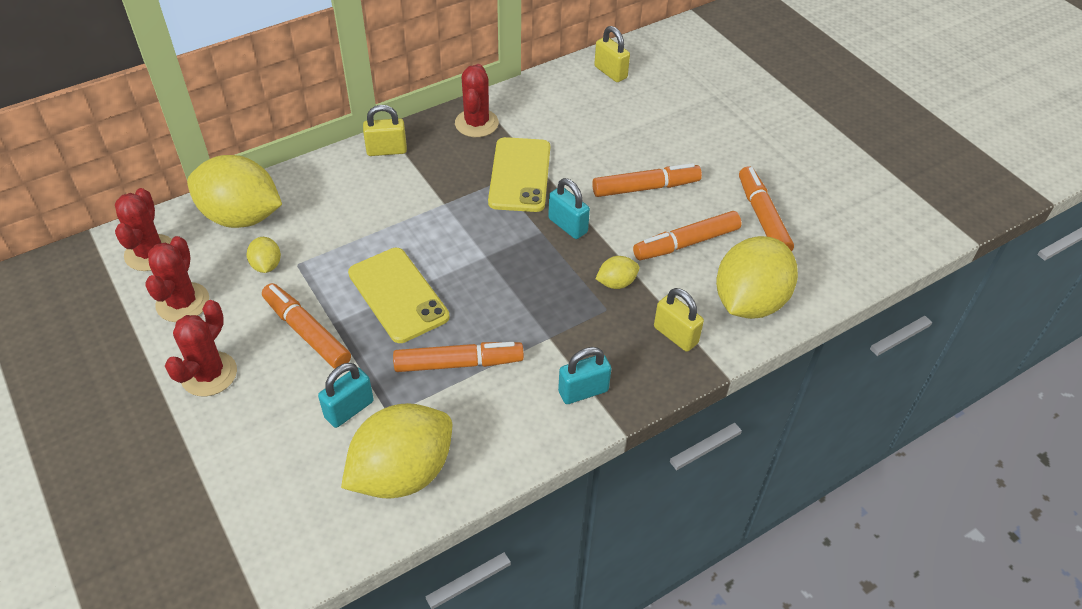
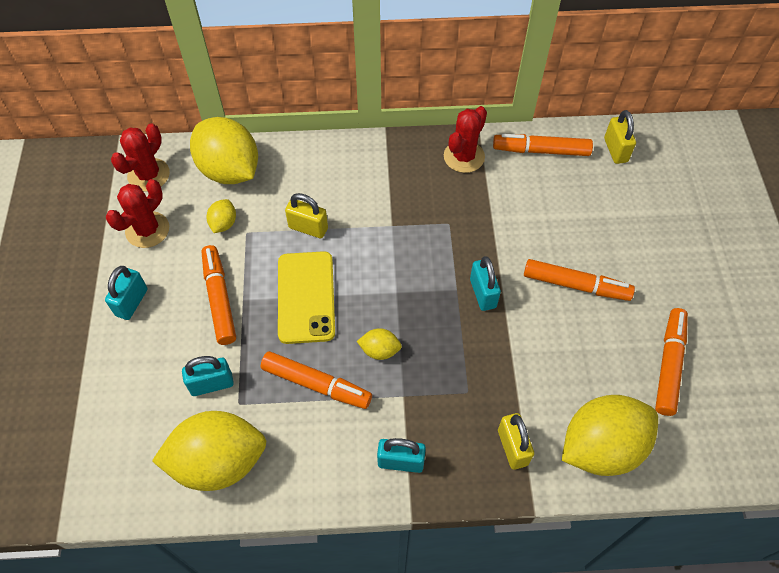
camera: 30 degrees right, 10 degrees up
red cactus [165,300,237,396] -> turquoise padlock [105,266,148,320]
yellow padlock [363,105,407,156] -> yellow padlock moved to [285,193,328,238]
yellow phone [488,137,550,212] -> none
yellow lemon [595,256,639,289] -> yellow lemon moved to [357,328,402,360]
orange marker [633,211,741,261] -> orange marker moved to [493,134,593,156]

